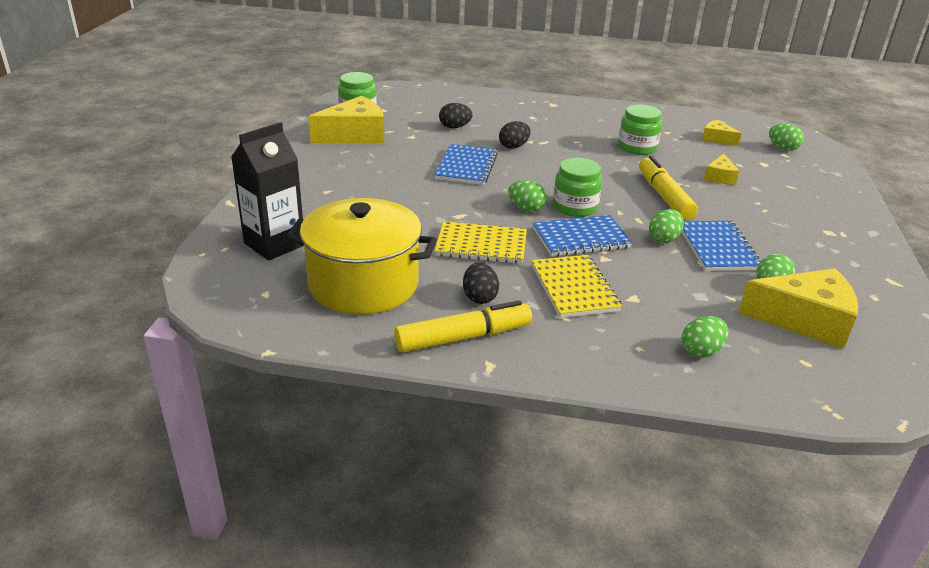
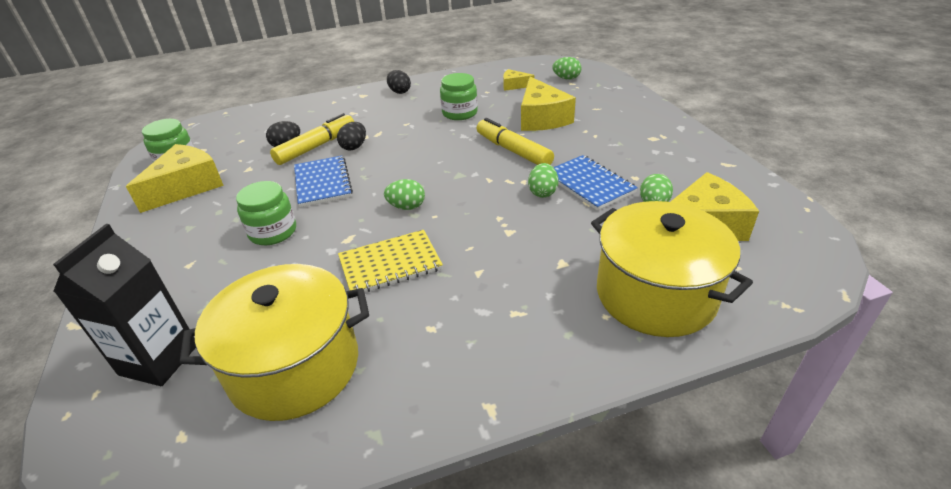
camera: 25 degrees left, 5 degrees up
yellow marker [394,300,532,352] -> yellow marker moved to [270,113,354,165]
black egg [463,262,499,304] -> black egg moved to [387,70,411,94]
yellow notebook [531,255,622,318] -> none
blue notebook [533,215,633,257] -> none
green jar [553,158,602,217] -> green jar moved to [236,181,296,245]
green egg [682,316,728,358] -> yellow pot [591,201,753,337]
yellow cheese [704,154,739,184] -> yellow cheese [521,77,576,131], size x1.98

